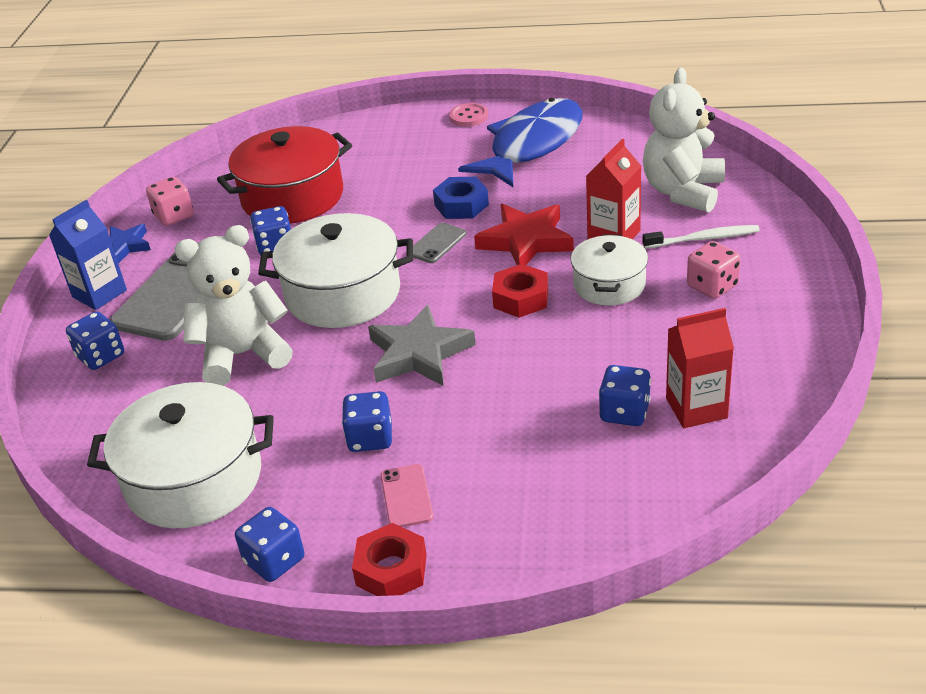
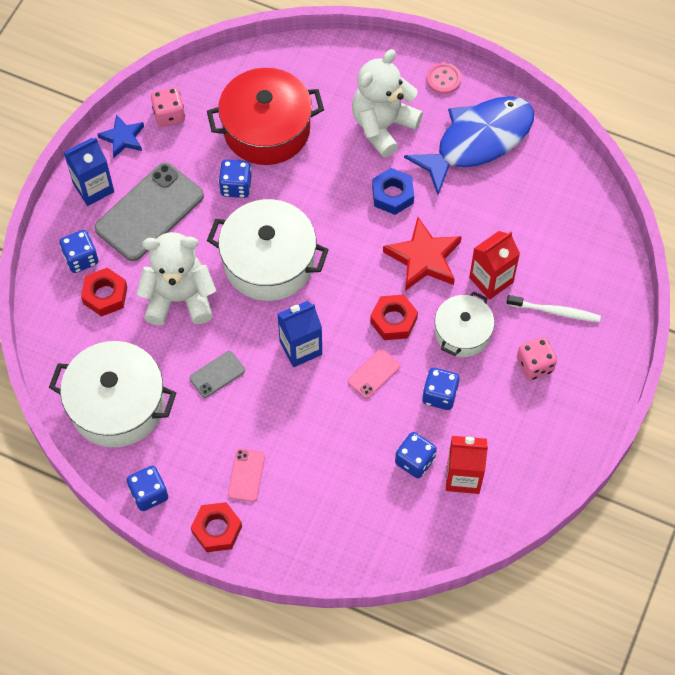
camera: 15 degrees right, 25 degrees up
blue dice [342,391,392,452] -> blue dice moved to [422,368,459,410]
grey star [368,305,476,386] -> blue carton [278,301,322,367]
grey phone [413,223,467,263] -> grey phone moved to [189,351,245,398]
white teddy bear [643,68,725,213] -> white teddy bear moved to [352,49,423,158]
none -> red nut [81,268,127,317]
none -> pink phone [348,349,401,399]

